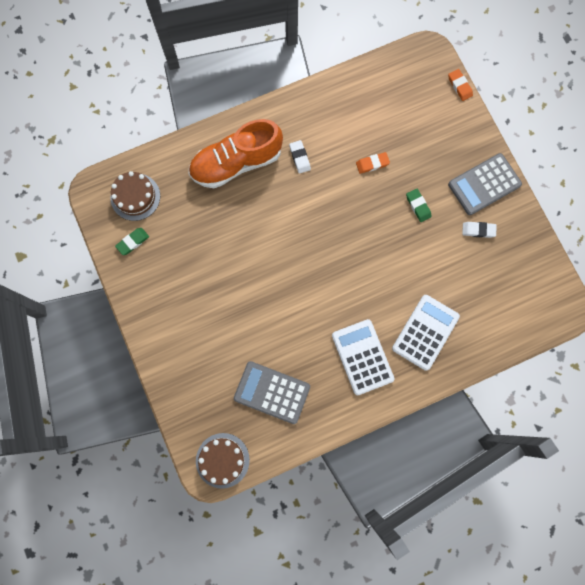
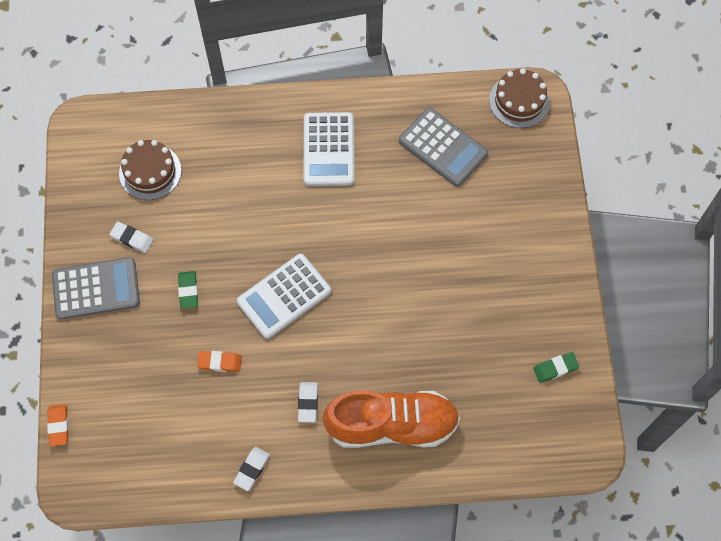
camera: 160 degrees left, 10 degrees down
brown cake [110,171,160,221] -> brown cake moved to [119,140,181,200]
white calculator [392,295,460,371] -> white calculator moved to [237,254,331,339]
none -> white eraser [233,447,270,491]

